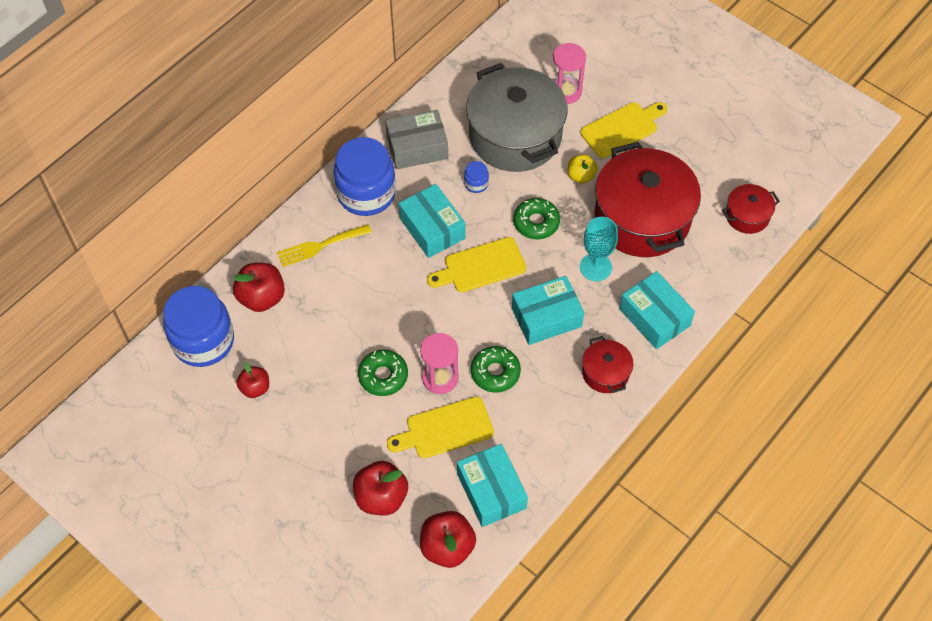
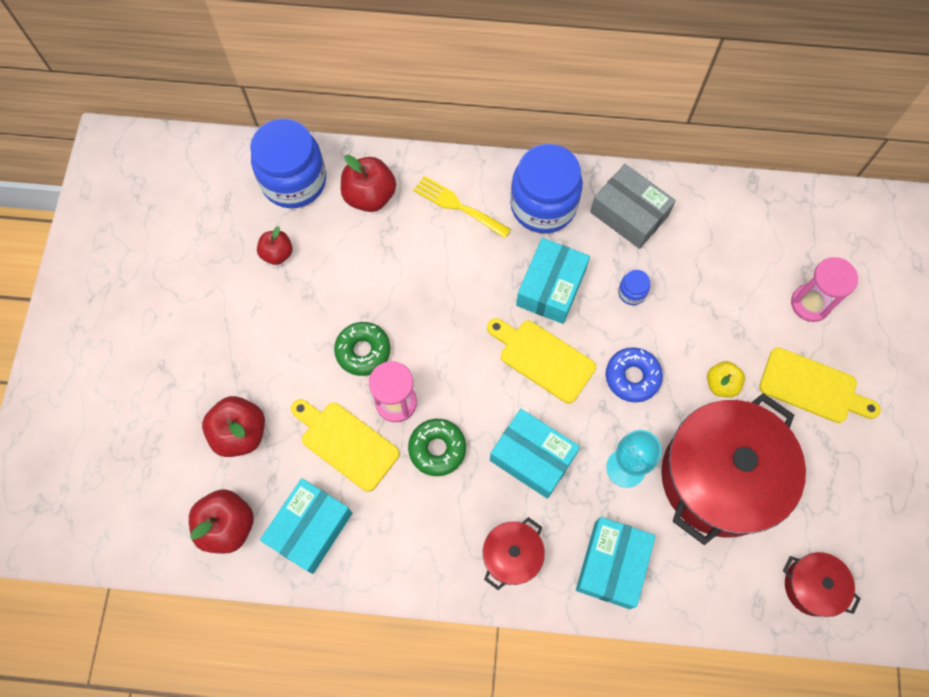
camera: 55 degrees right, 10 degrees up
grey pot [466,63,567,172] -> none
green donut [513,198,560,239] -> blue donut [606,347,663,402]

